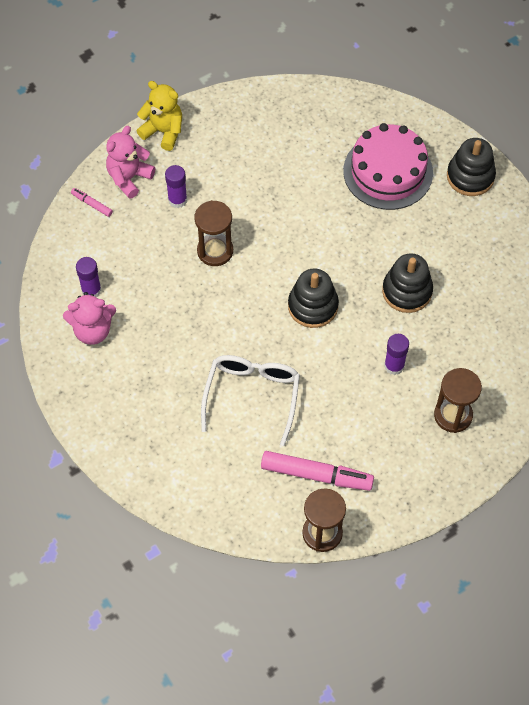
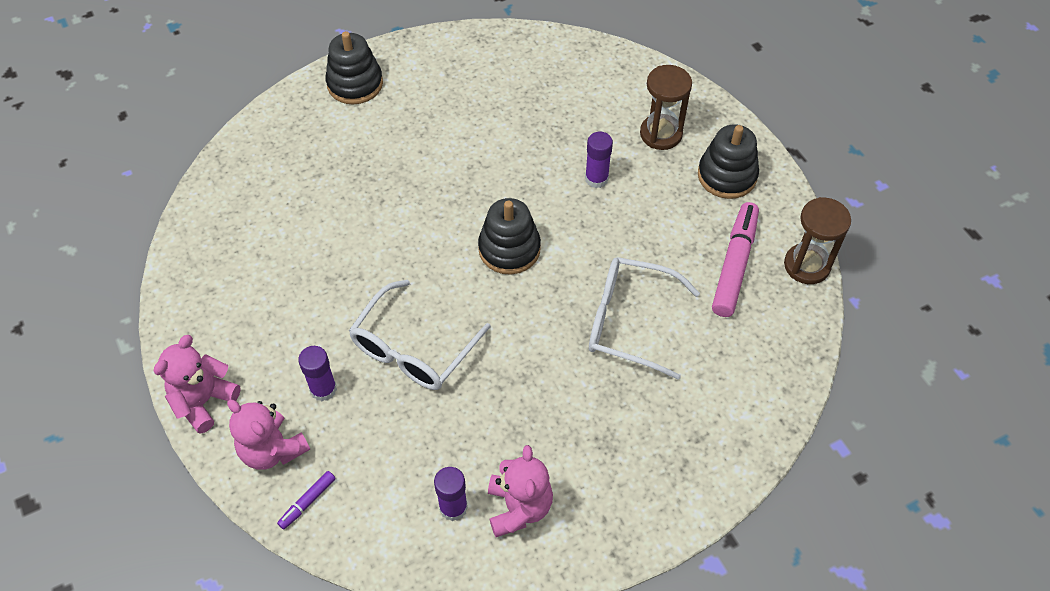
camera: 85 degrees left, 5 degrees down
pink marker [71,188,113,217] -> purple marker [277,471,336,529]
yellow teddy bear [137,81,182,151] -> pink teddy bear [154,335,241,434]
brown hourglass [194,200,233,266] -> white glasses [349,280,491,390]
pink cake [343,123,433,210] -> none
black stacking toy [382,253,433,313] -> black stacking toy moved to [698,125,759,199]

